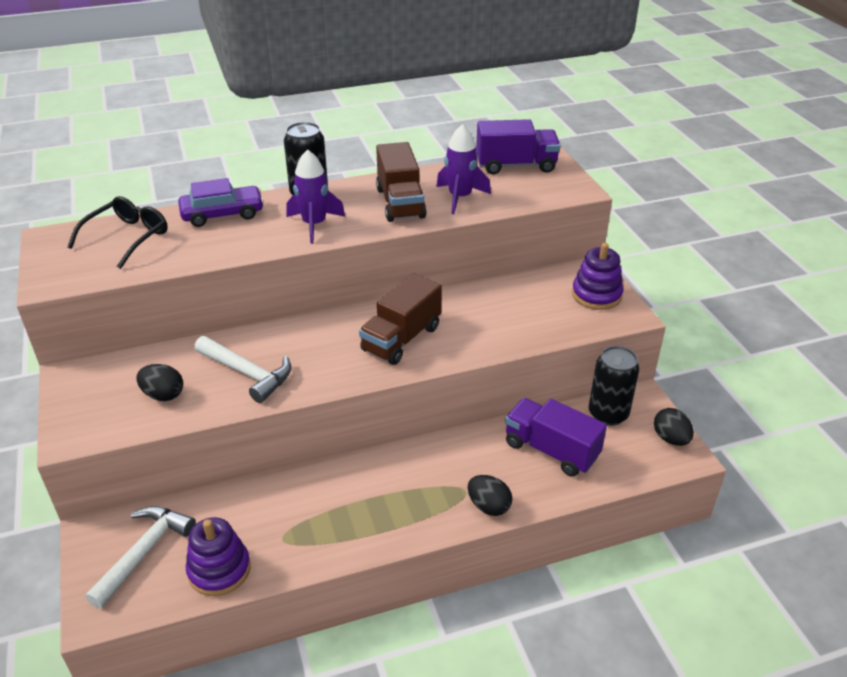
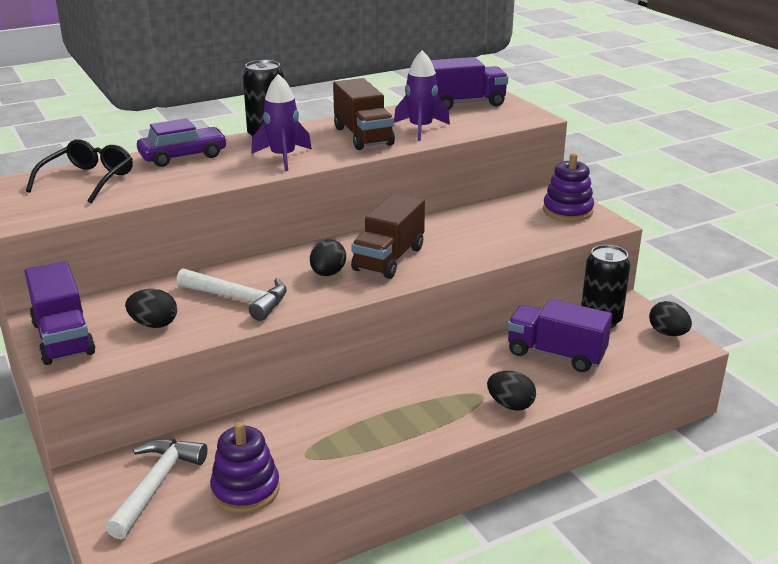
camera: 10 degrees left, 10 degrees down
none -> purple truck [25,261,96,365]
none -> black egg [310,239,346,276]

